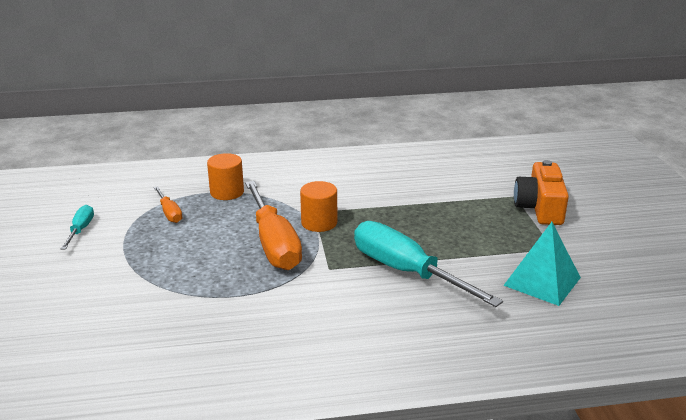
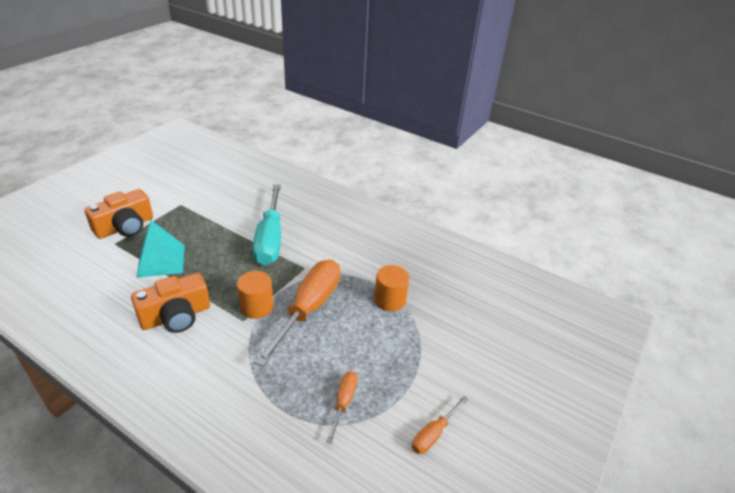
camera: 140 degrees left, 10 degrees up
turquoise screwdriver [61,205,94,249] -> orange screwdriver [412,396,468,454]
orange cylinder [207,153,244,200] -> orange cylinder moved to [375,265,409,311]
turquoise pyramid [503,222,581,306] -> turquoise pyramid moved to [136,220,185,278]
none -> orange camera [131,273,210,333]

